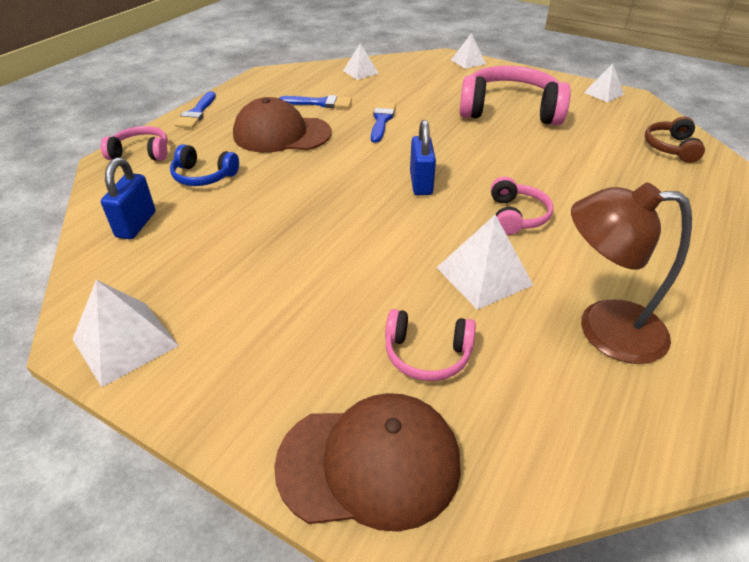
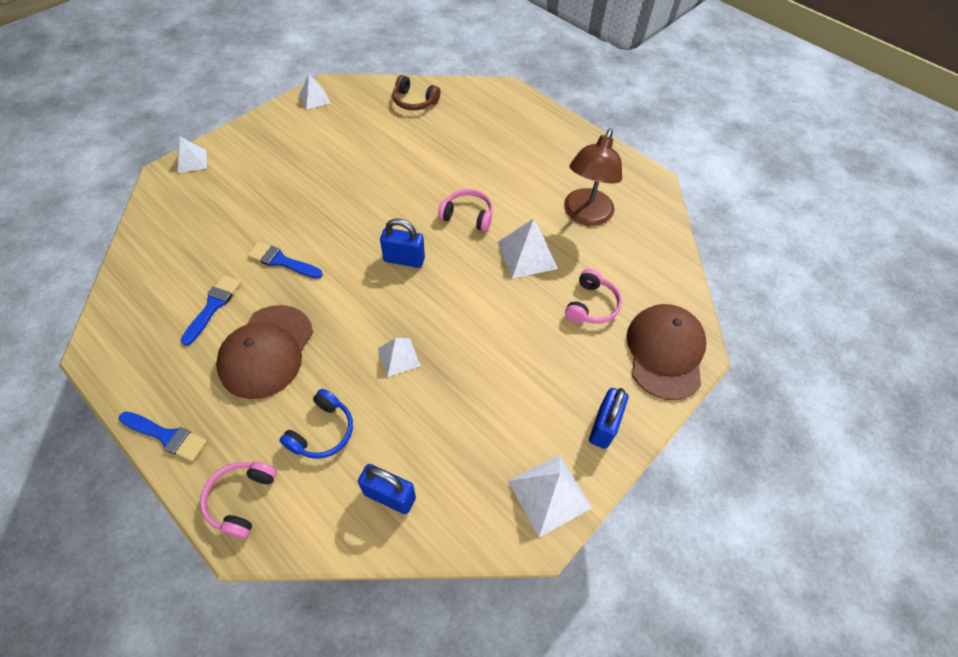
camera: 80 degrees left, 15 degrees up
white pyramid [343,43,379,80] -> white pyramid moved to [378,338,420,377]
pink headphones [459,66,571,125] -> none
none -> blue padlock [589,388,628,449]

